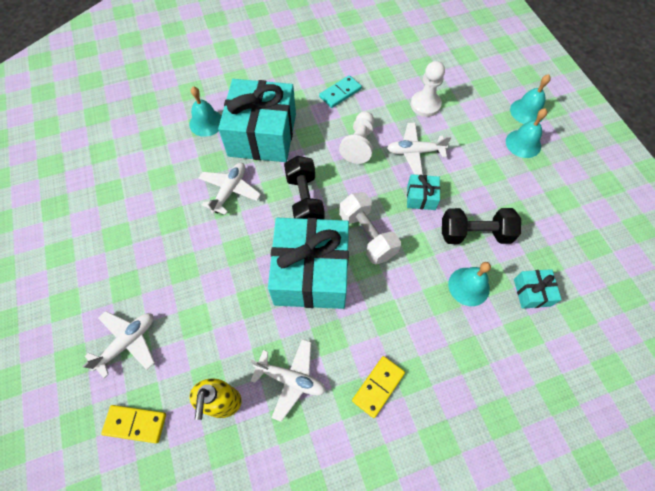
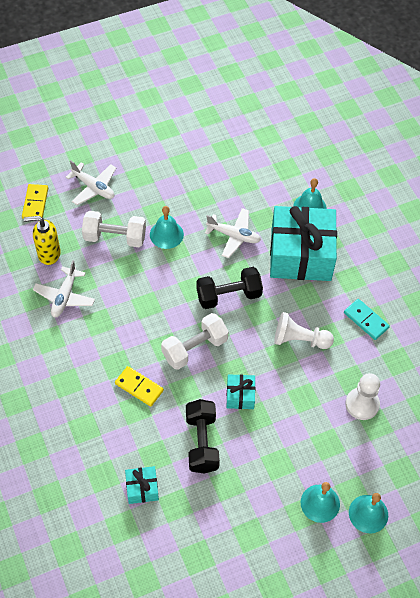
camera: 85 degrees right, 5 degrees down
turquoise gift [268,218,349,309] -> none
yellow domino [352,356,405,418] -> yellow domino moved to [115,366,164,407]
white plane [387,123,451,175] -> none
turquoise bell [448,262,491,306] -> turquoise bell moved to [150,206,184,249]
none -> white dumbbell [82,211,146,247]

